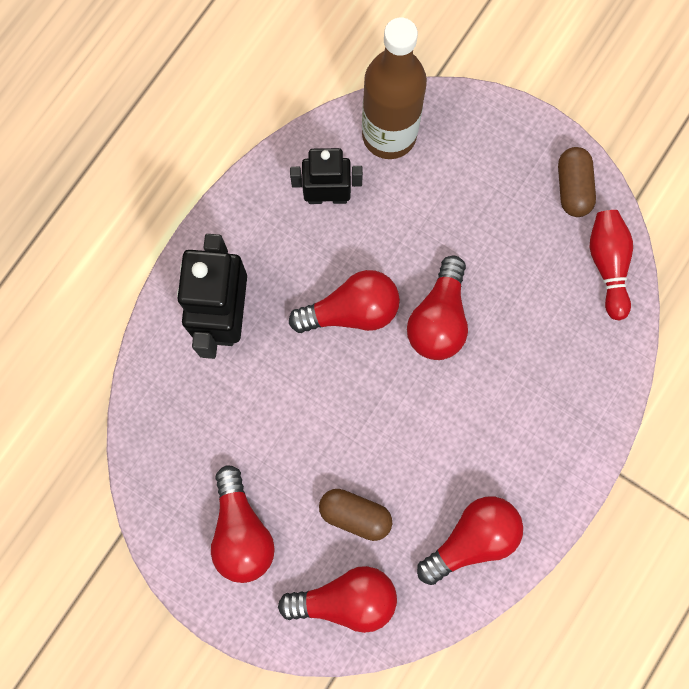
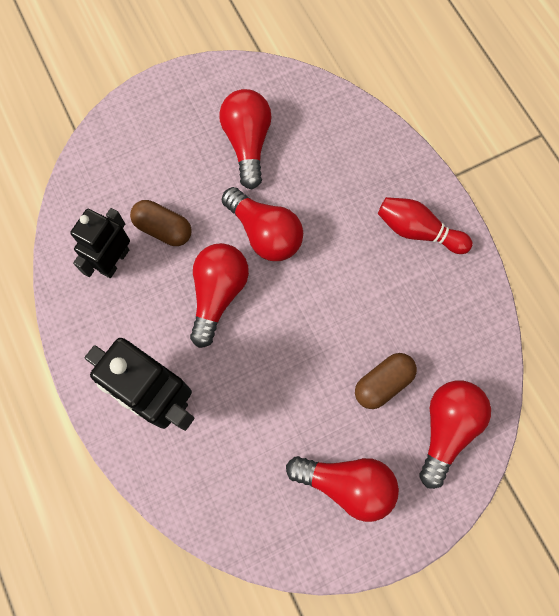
camera: 60 degrees left, 5 degrees down
brown bottle [362,18,427,159] -> none
red light bulb [417,497,523,585] -> red light bulb moved to [219,89,272,190]
brown capsule [558,147,596,217] -> brown capsule moved to [130,200,192,246]
red bowling pin [590,210,633,320] -> red bowling pin moved to [378,197,473,254]

